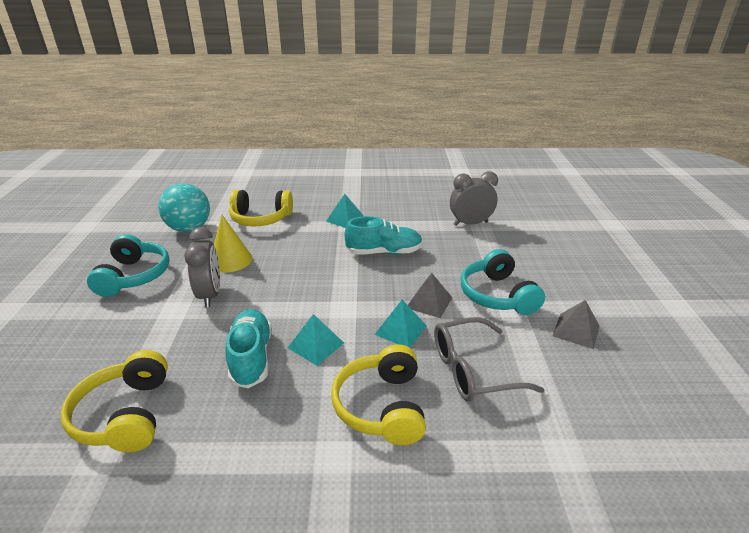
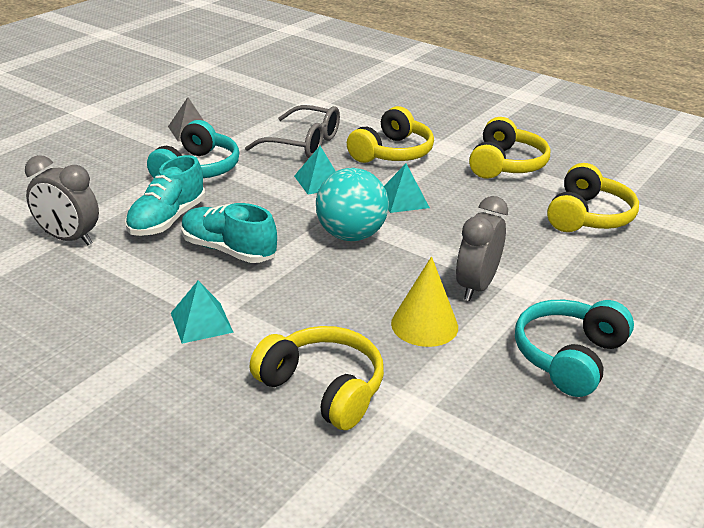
camera: 145 degrees left, 0 degrees up
turquoise ball [158,183,210,232] -> turquoise ball moved to [316,168,389,241]
turquoise shoe [225,309,272,388] -> turquoise shoe moved to [125,155,205,236]
grey pyramid [408,273,452,318] -> none
none -> yellow headphones [469,117,550,179]

